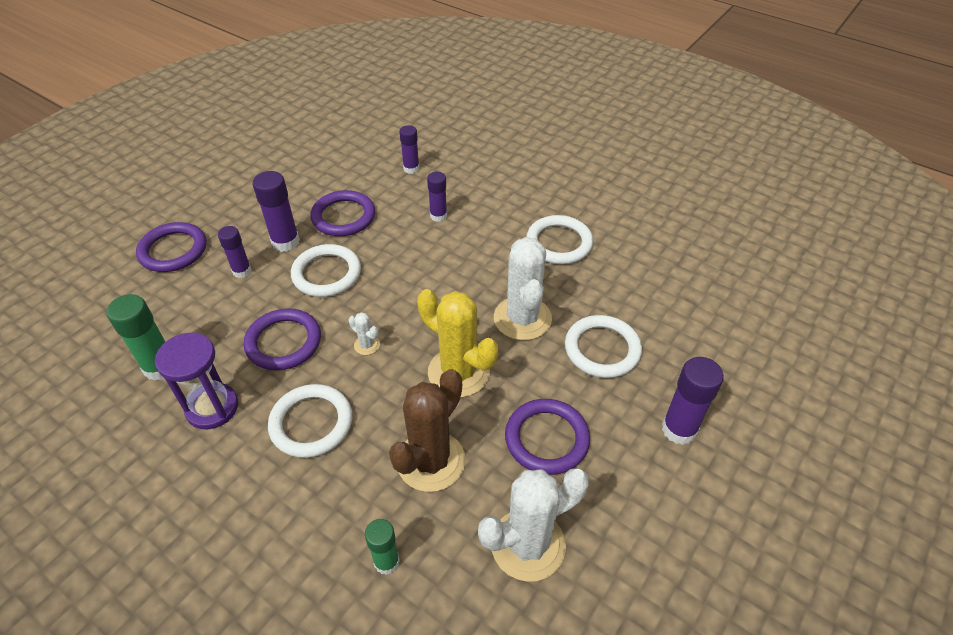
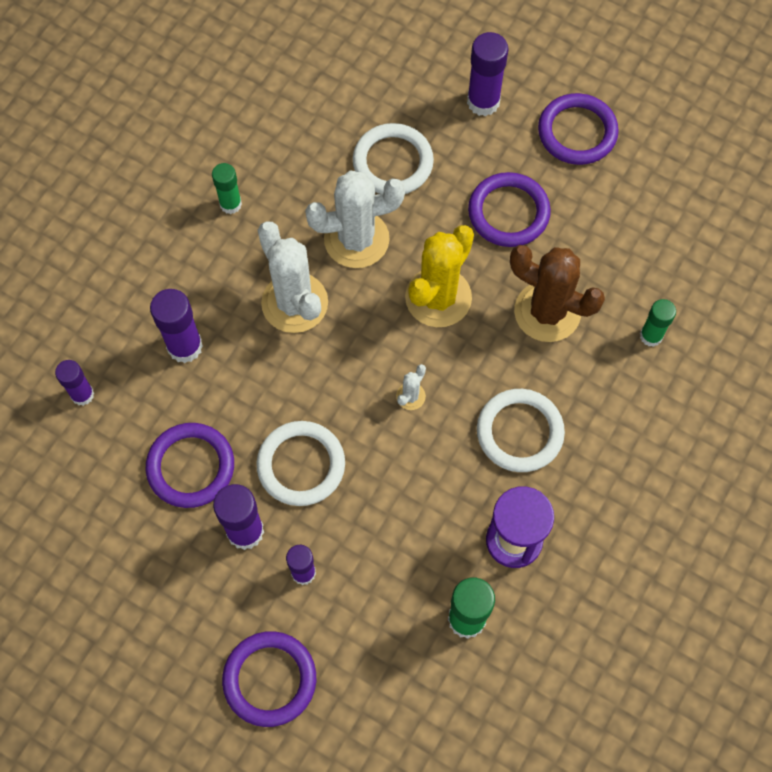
camera: 95 degrees left, 20 degrees up
purple ring [244,308,321,370] -> purple ring moved to [538,93,619,165]
purple glue stick [427,171,447,222] -> purple glue stick [150,289,203,363], size x1.54
white cactus [478,468,589,582] -> white cactus moved to [258,221,328,333]
white ring [526,215,593,264] -> green glue stick [212,163,242,214]

